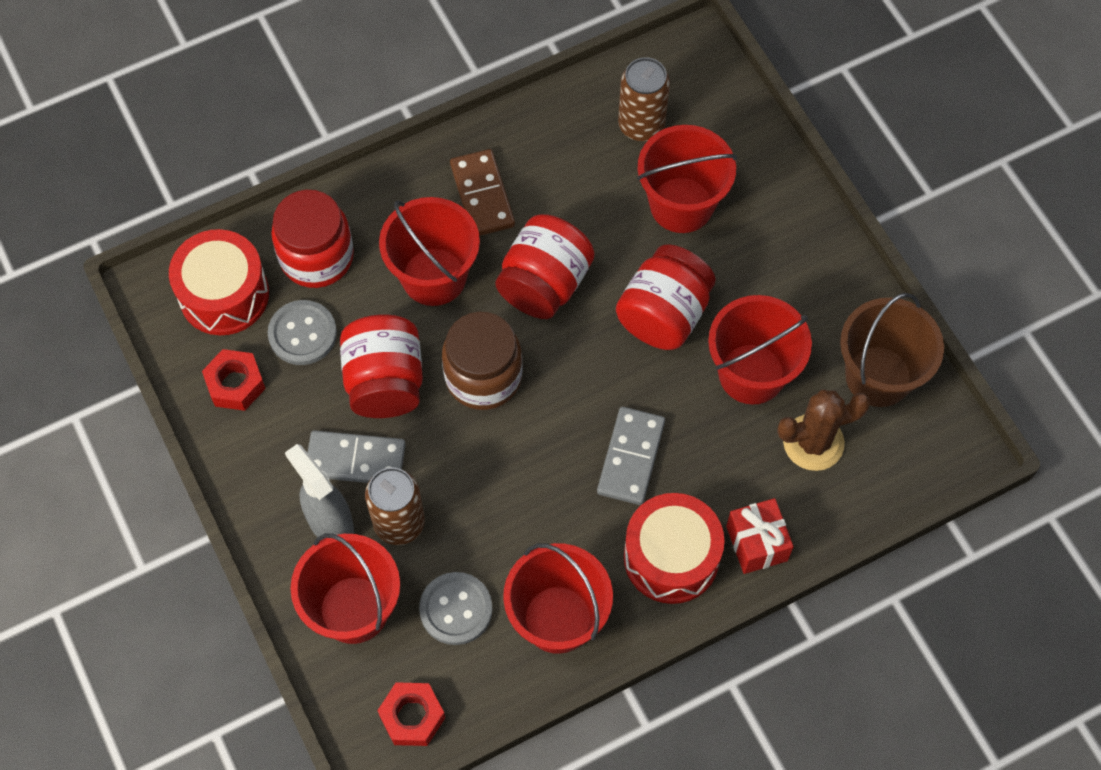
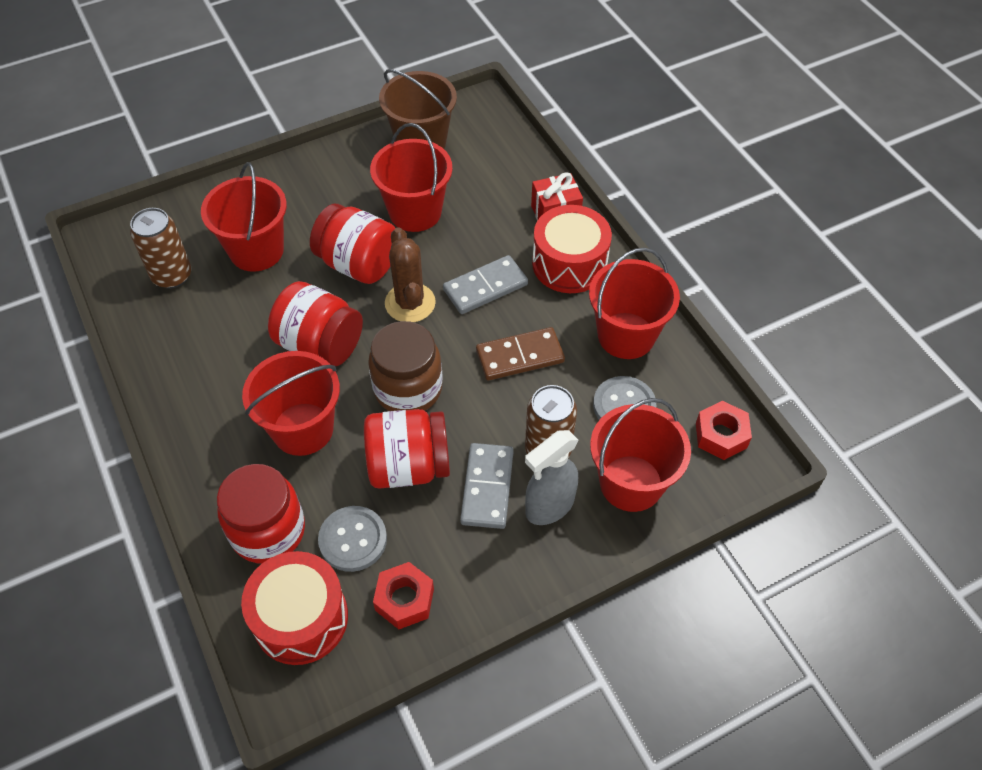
camera: 90 degrees left, 10 degrees down
brown domino [450,149,515,236] -> brown domino moved to [476,327,565,380]
grey domino [597,407,665,505] -> grey domino turned 45 degrees counterclockwise [443,255,528,314]
brown cactus [777,389,870,471] -> brown cactus moved to [385,227,436,322]

